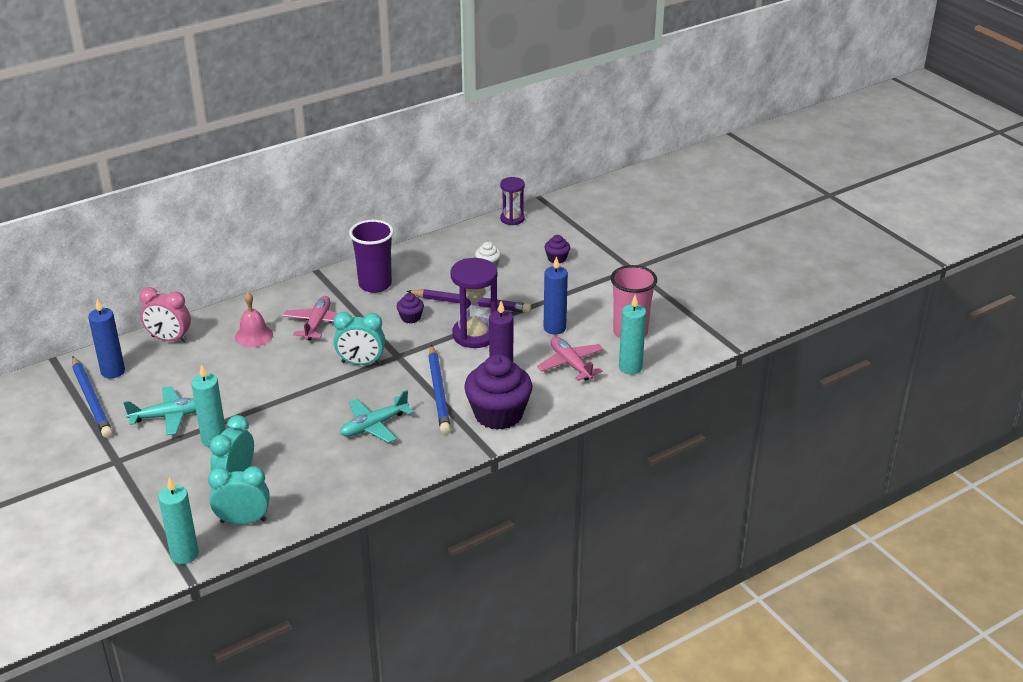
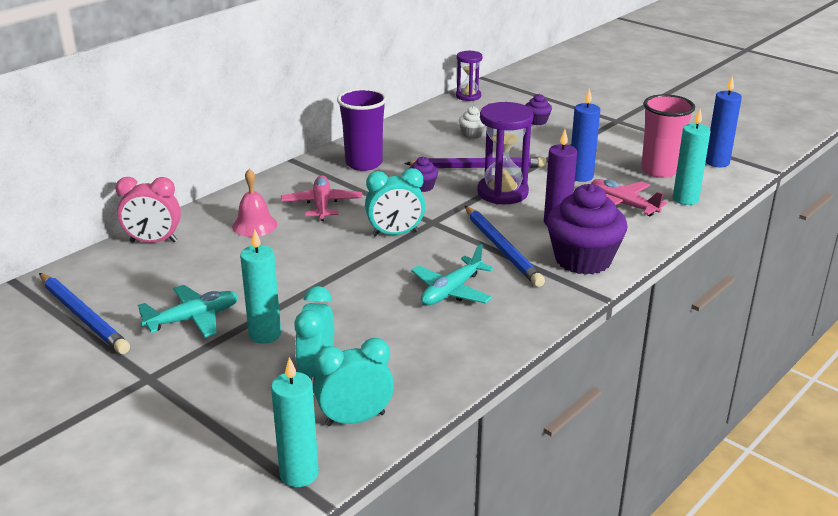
camera: 15 degrees left, 5 degrees down
blue candle [88,299,125,378] -> blue candle moved to [706,76,742,167]

